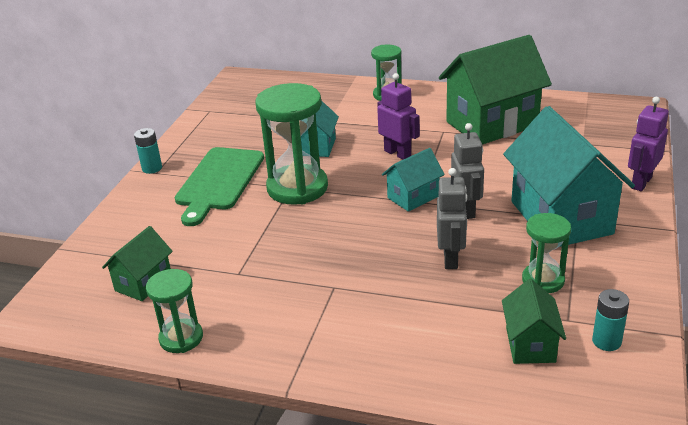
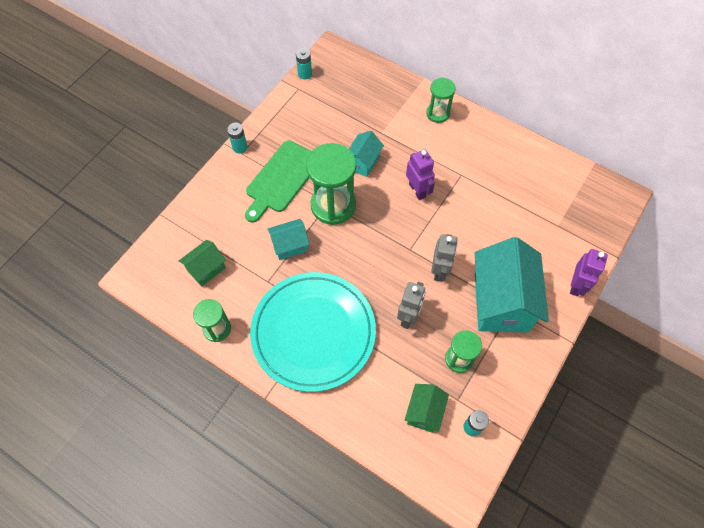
camera: 15 degrees right, 30 degrees up
turquoise house [382,148,445,212] -> turquoise house moved to [268,219,310,260]
green house [439,35,552,145] -> none
purple robot [628,97,669,191] -> purple robot turned 150 degrees clockwise [570,249,608,296]
none -> turquoise plate [250,272,376,392]
none -> turquoise battery [296,48,312,79]

